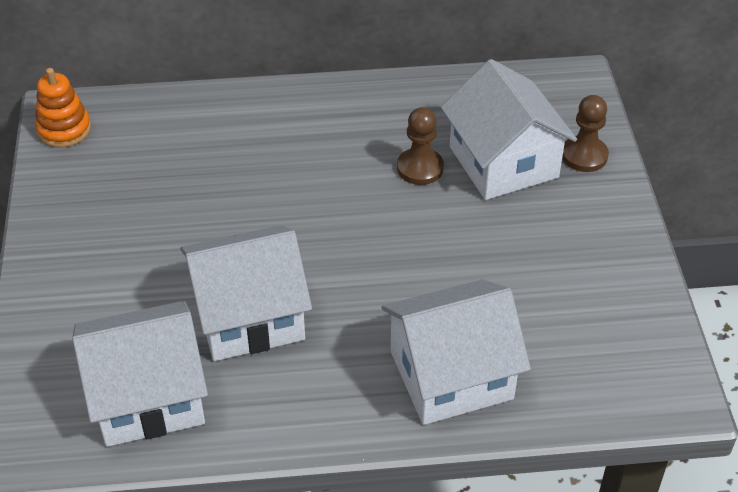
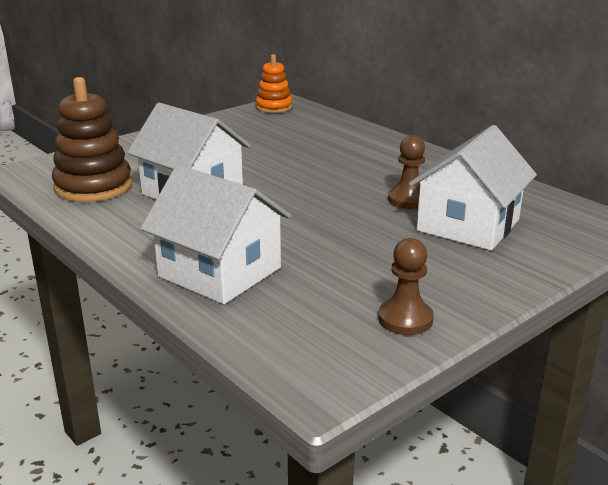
camera: 55 degrees right, 20 degrees down
white house [72,301,208,447] -> brown stacking toy [52,77,132,202]
brown pawn [562,95,609,172] -> brown pawn moved to [378,238,434,335]

